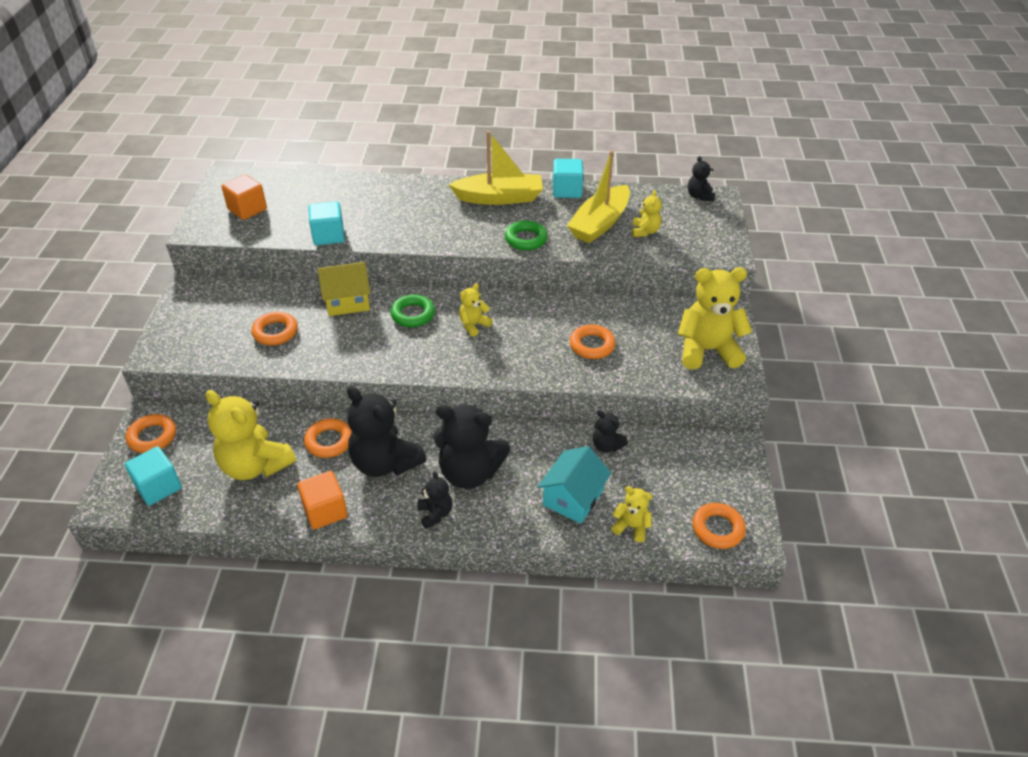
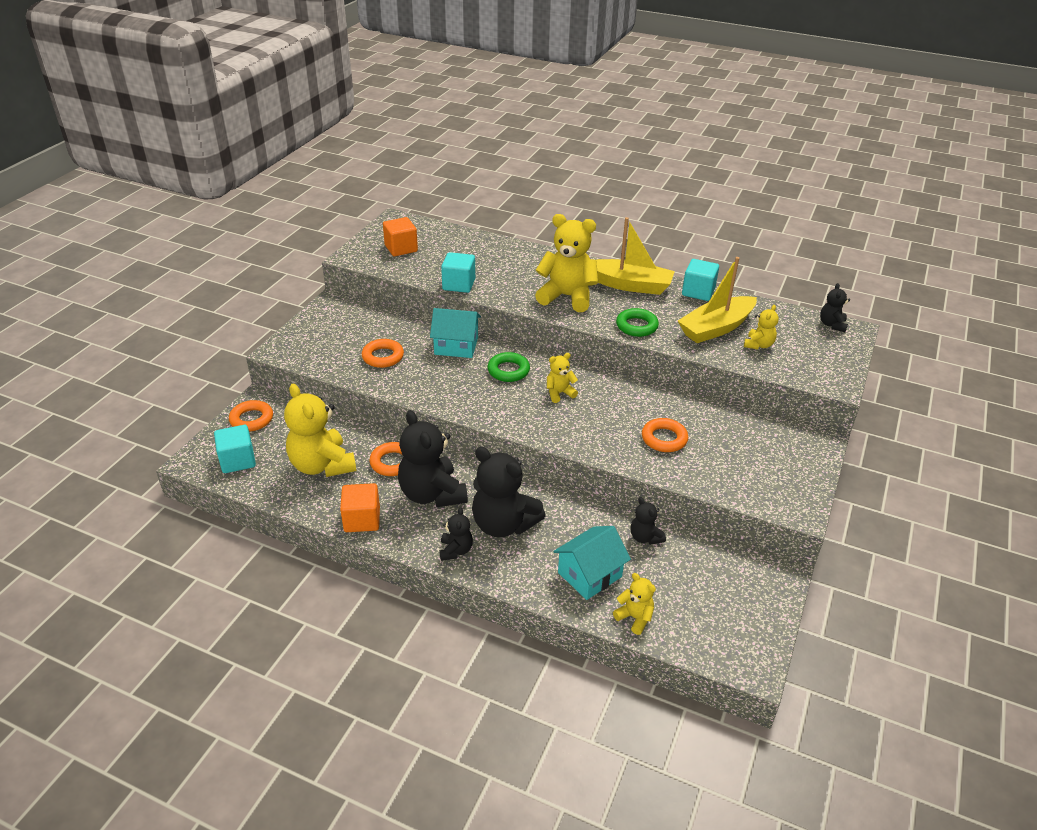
camera: 20 degrees right, 5 degrees down
yellow house [318,262,370,316] -> turquoise house [430,308,481,358]
yellow teddy bear [678,267,752,370] -> yellow teddy bear moved to [535,214,598,312]
orange ring [692,503,746,549] -> none

